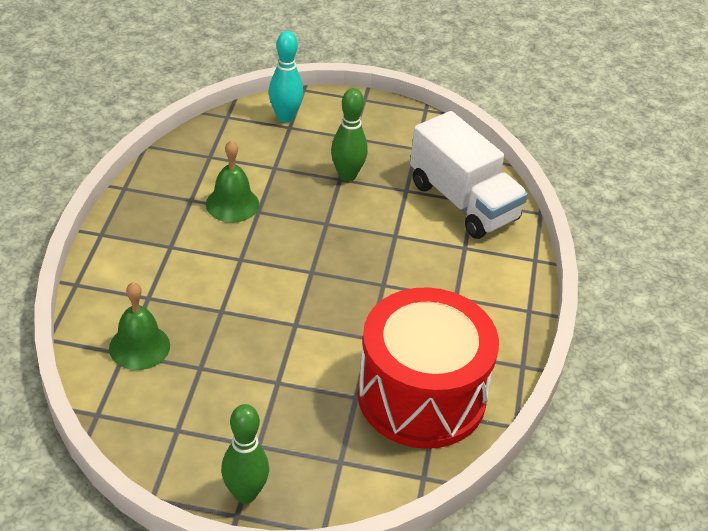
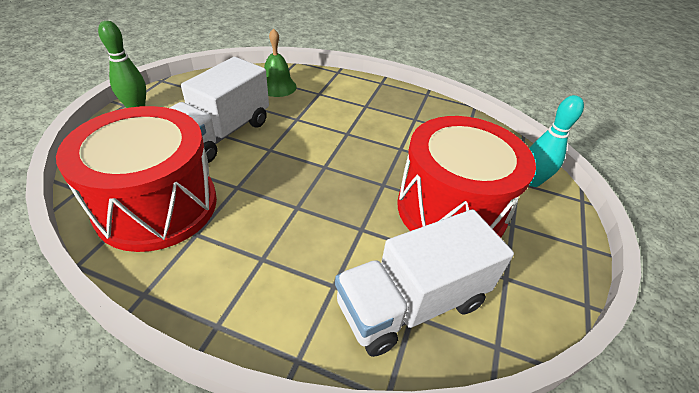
camera: 100 degrees right, 0 degrees up
green bell [206,140,259,223] -> none
green bowling pin [331,88,368,181] -> red drum [398,116,536,238]
none -> white truck [170,57,269,163]

